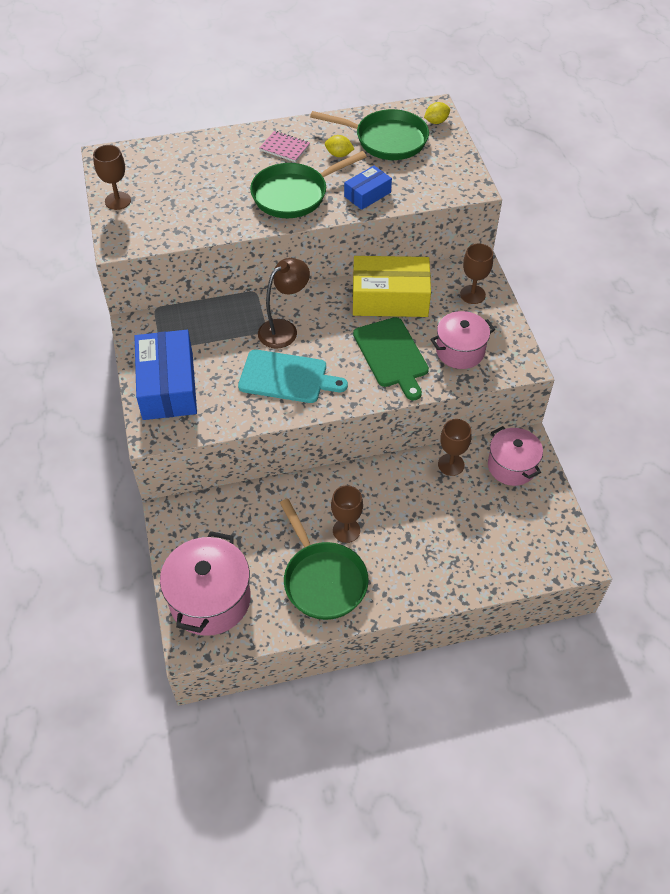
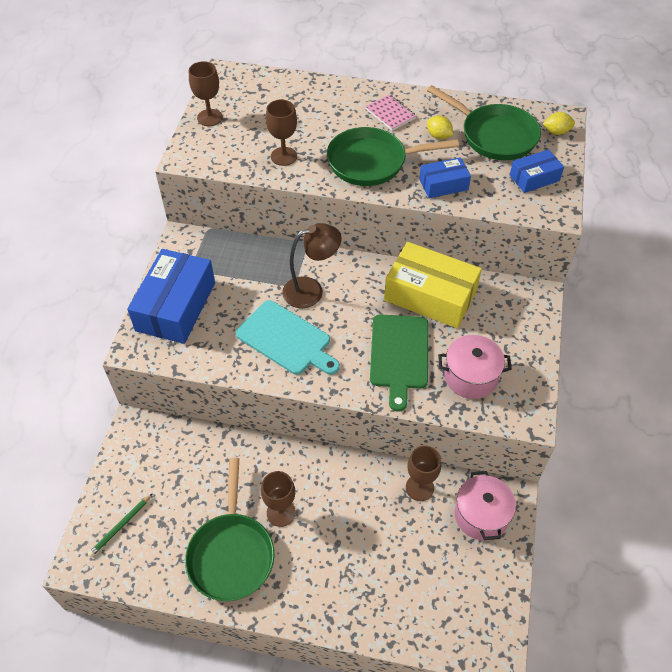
camera: 25 degrees right, 0 degrees up
pink pot [160,531,251,636] -> green pencil [88,493,153,557]
brown goblet [460,243,493,304] -> brown goblet moved to [266,100,297,166]
none -> blue box [510,149,564,193]

